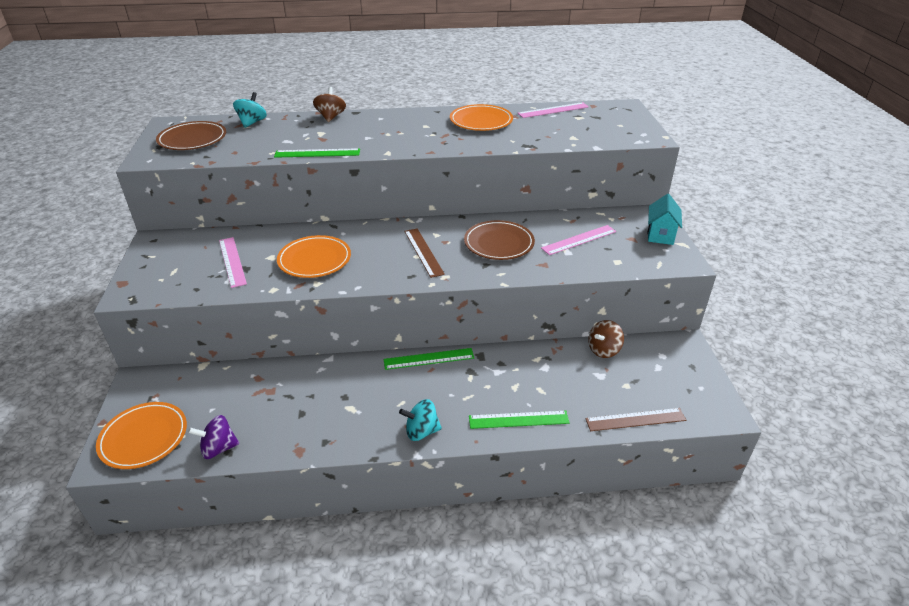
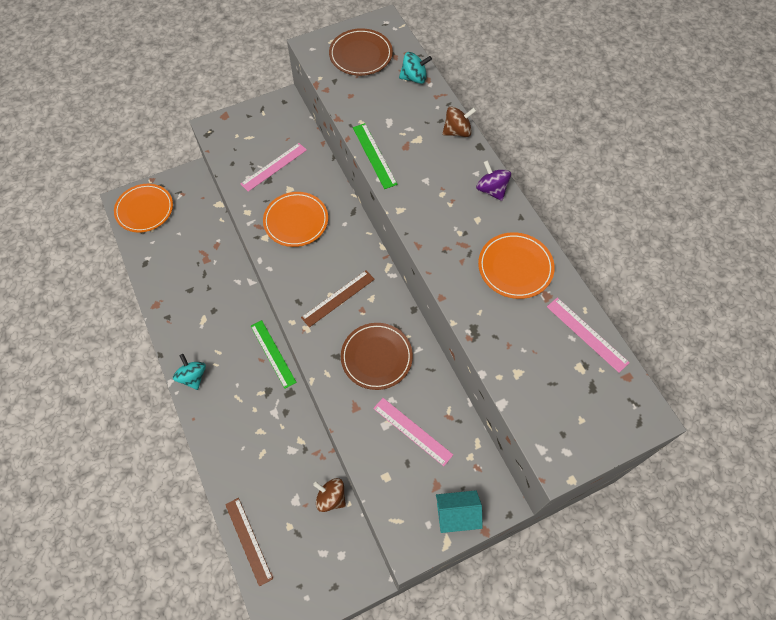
camera: 70 degrees right, 25 degrees up
purple spinning top [188,415,239,459] -> purple spinning top moved to [476,160,511,201]
green ruler [469,411,569,429] -> none

